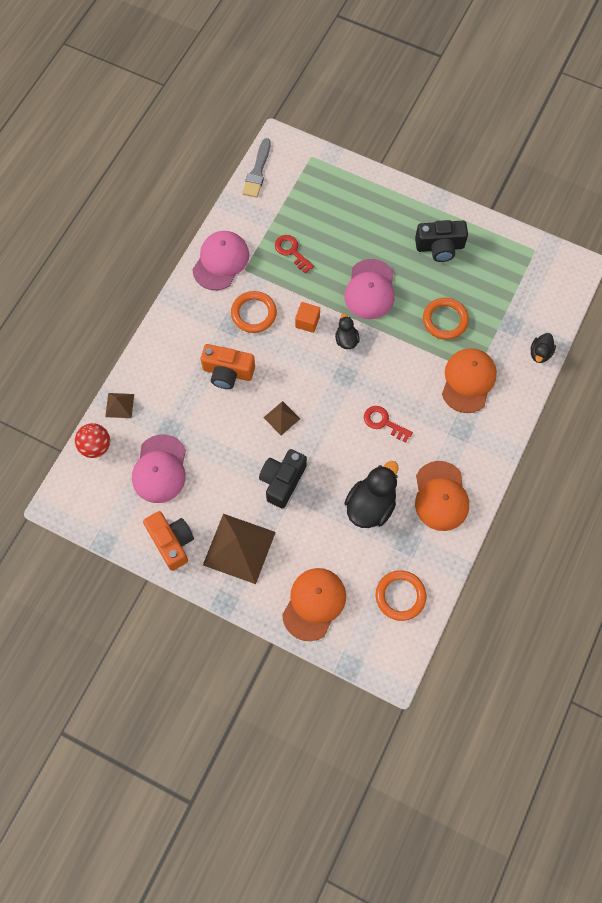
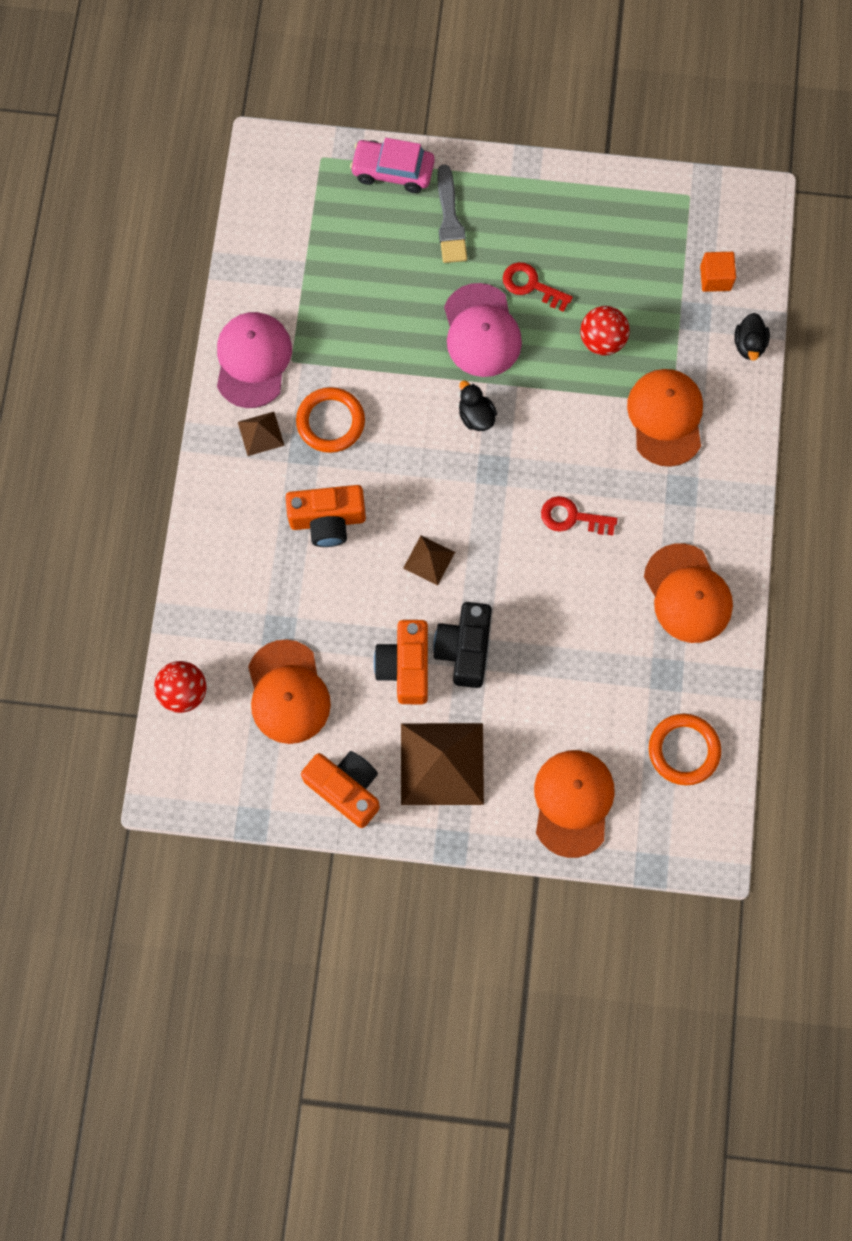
camera: 20 degrees left, 5 degrees up
brown pyramid [105,393,134,418] -> brown pyramid moved to [238,412,285,456]
pink cap [132,434,186,503] -> orange cap [248,639,331,744]
grey brush [242,138,271,198] -> grey brush moved to [437,164,467,263]
red key [275,235,314,273] -> red key moved to [503,262,573,312]
orange cube [295,302,320,333] -> orange cube moved to [700,252,736,292]
black duck [345,461,399,528] -> none
black camera [415,220,468,262] -> none
orange ring [423,298,469,340] -> red ball [580,306,630,356]
none -> pink car [350,138,435,193]
none -> orange camera [374,620,428,704]

